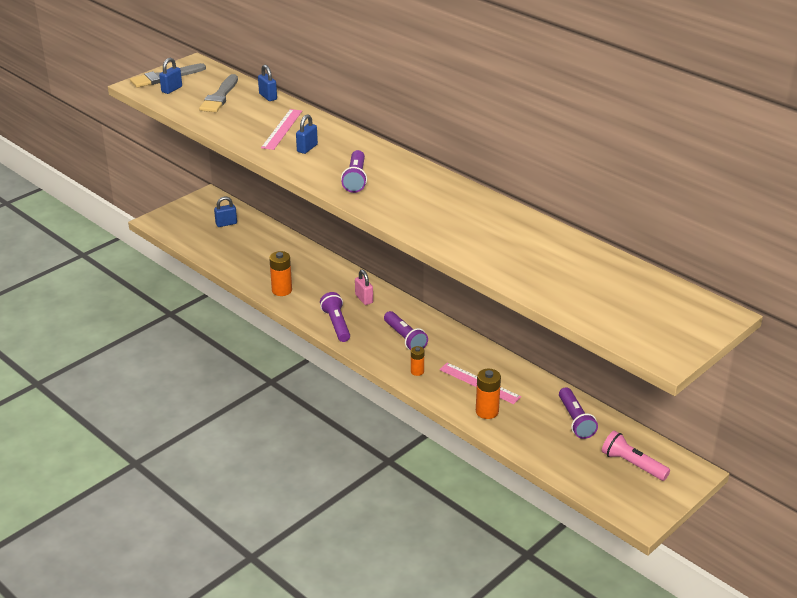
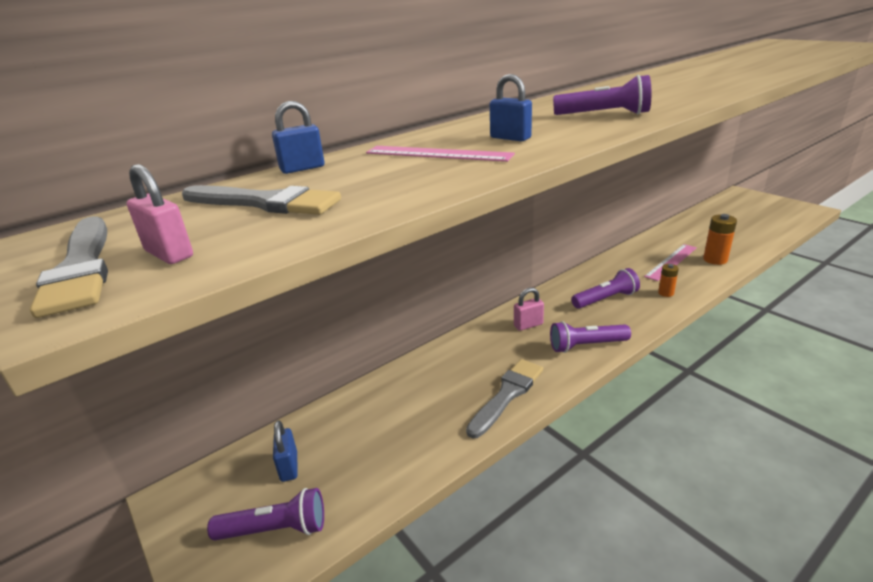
camera: 80 degrees left, 5 degrees down
blue padlock [159,58,182,94] -> pink padlock [127,164,193,264]
orange battery [269,251,292,296] -> grey brush [466,359,543,439]
purple flashlight [559,387,598,439] -> purple flashlight moved to [207,488,324,540]
pink flashlight [602,431,670,481] -> none

